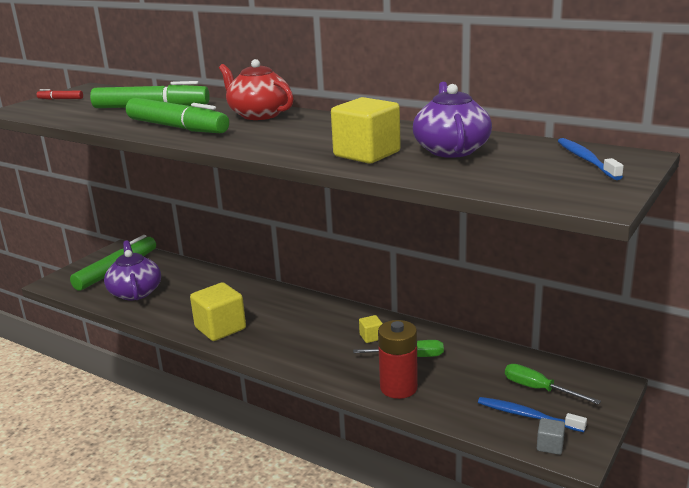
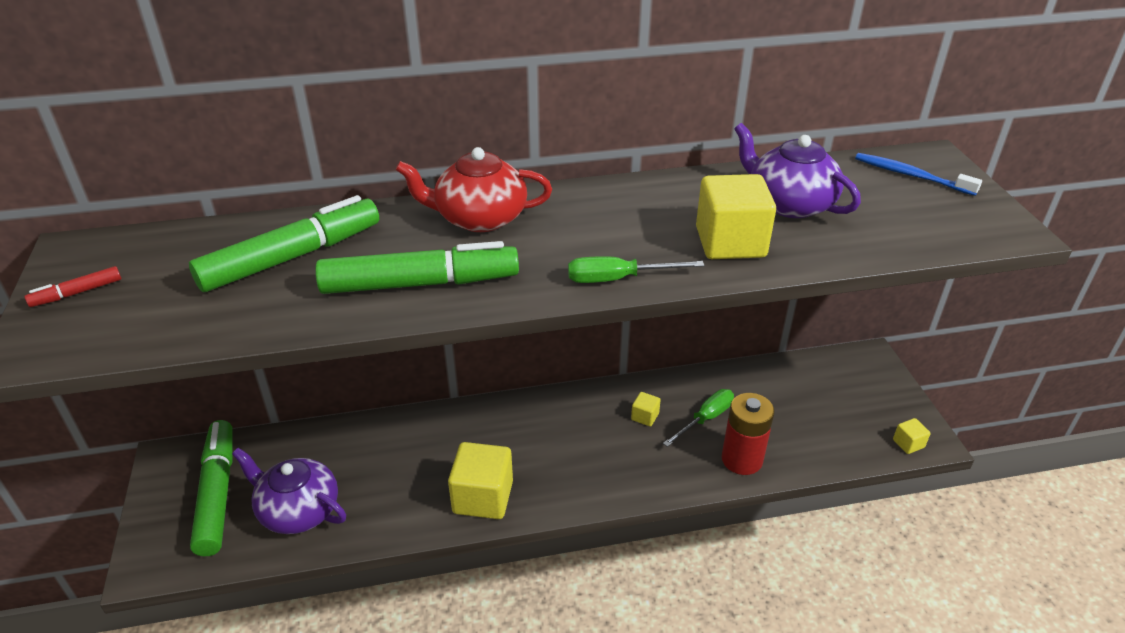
camera: 45 degrees left, 15 degrees up
blue toothbrush [478,397,587,432] -> none
green screwdriver [505,364,601,405] -> green screwdriver moved to [568,256,705,283]
grey cube [537,418,565,455] -> yellow cube [893,418,931,454]

